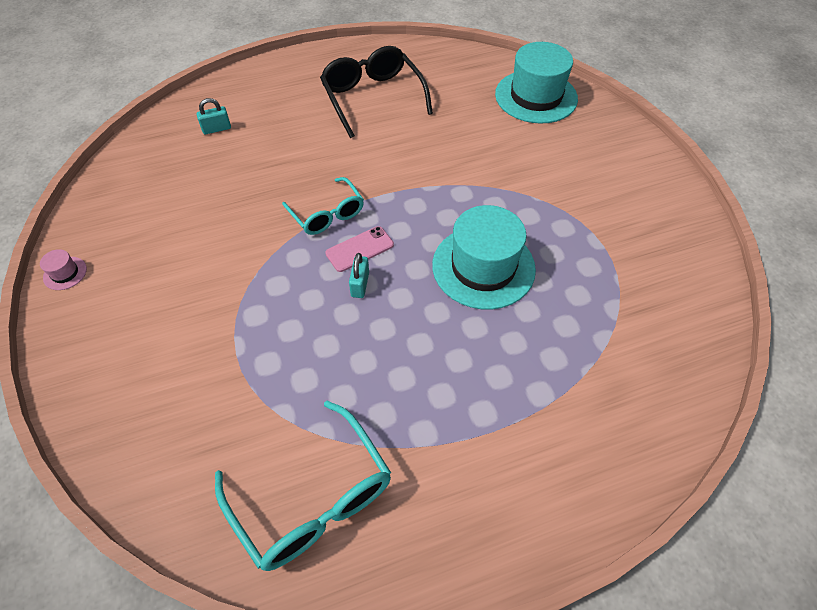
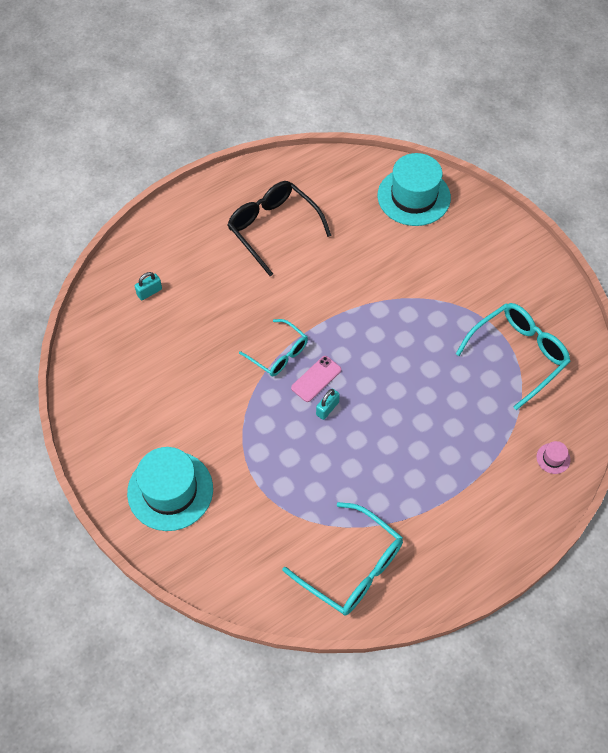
camera: 15 degrees left, 5 degrees up
pink hat [40,249,87,290] -> pink hat moved to [536,441,570,474]
turquoise padlock [349,253,369,298] -> turquoise padlock turned 45 degrees clockwise [316,389,340,420]
turquoise hat [432,205,536,310] -> turquoise hat moved to [127,447,213,531]
none -> turquoise glasses [456,303,571,410]

